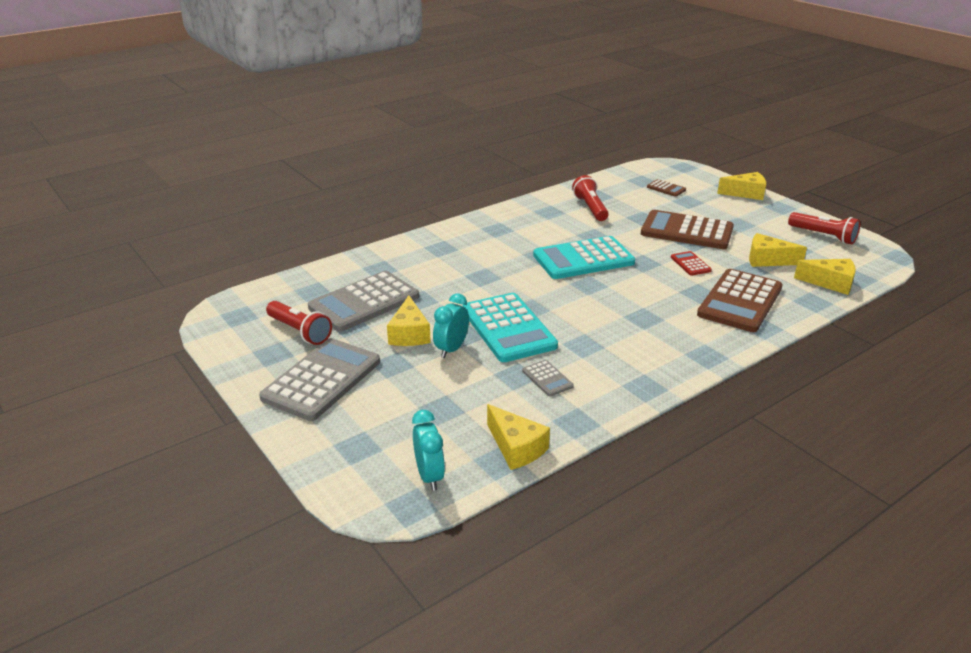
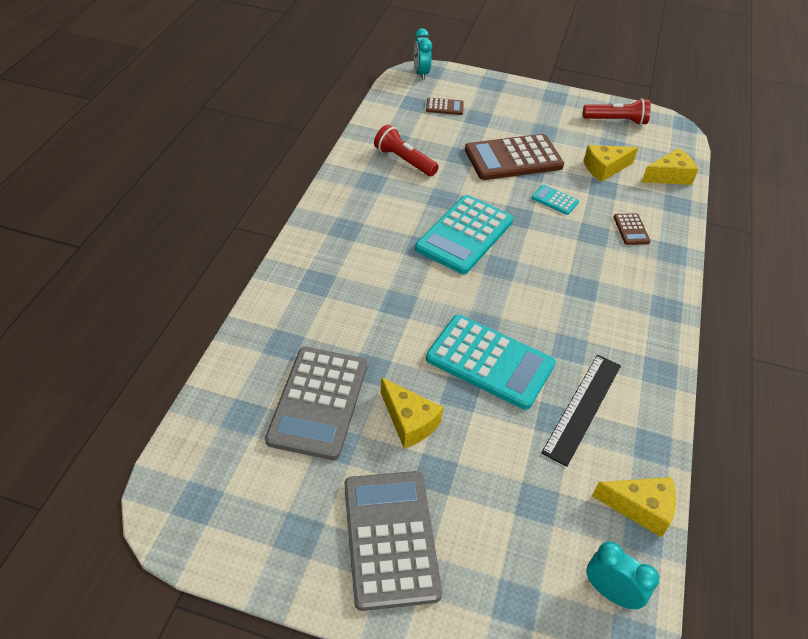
camera: 40 degrees left, 15 degrees up
red flashlight [266,301,332,345] -> none
turquoise clock [433,293,469,358] -> turquoise clock moved to [414,28,432,80]
grey calculator [522,360,574,397] -> black ruler [541,355,621,467]
red calculator [671,251,712,276] -> turquoise calculator [532,185,579,215]
brown calculator [697,269,783,332] -> brown calculator [613,213,650,245], size x0.45
yellow cheese [717,172,766,200] -> none

